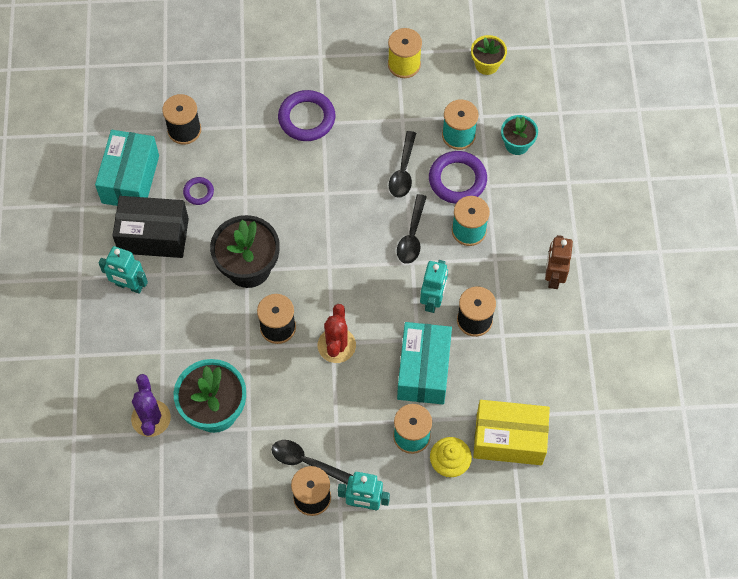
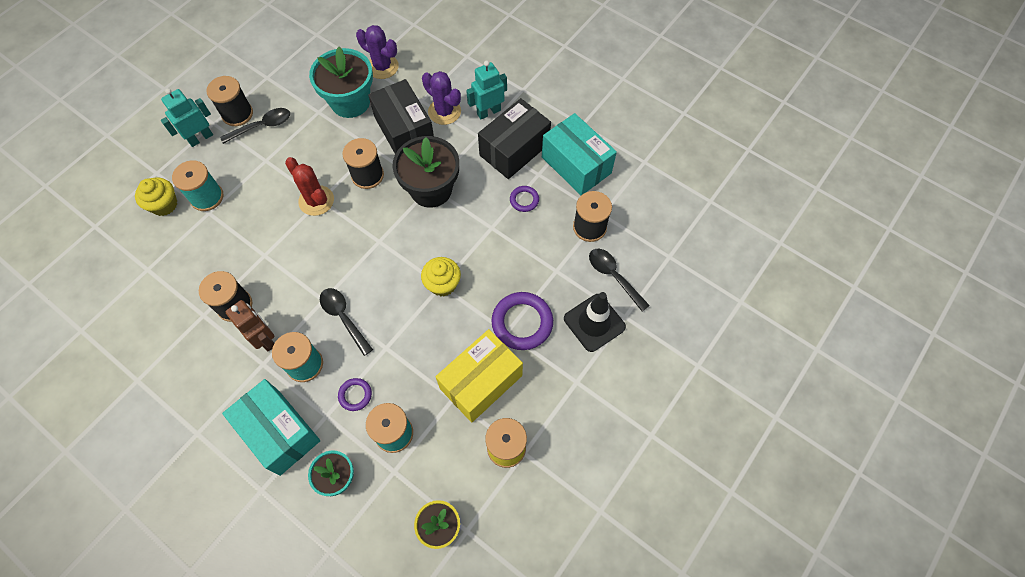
camera: 130 degrees right, 0 degrees up
black spoon [389,131,416,198] -> black spoon moved to [589,249,650,312]
turquoise box [397,322,452,404] -> turquoise box moved to [222,379,320,476]
turquoise robot [420,260,448,313] -> none
purple ring [429,151,487,204] -> purple ring [338,378,372,411], size x0.52
yellow box [473,400,550,465] -> yellow box moved to [435,329,523,422]
brown robot [545,235,573,289] -> brown robot moved to [225,300,275,351]
none -> black box [368,79,434,154]
none -> yellow cupcake [421,257,461,296]
none -> purple cactus [422,71,461,125]
none -> black traffic cone [564,292,626,352]

